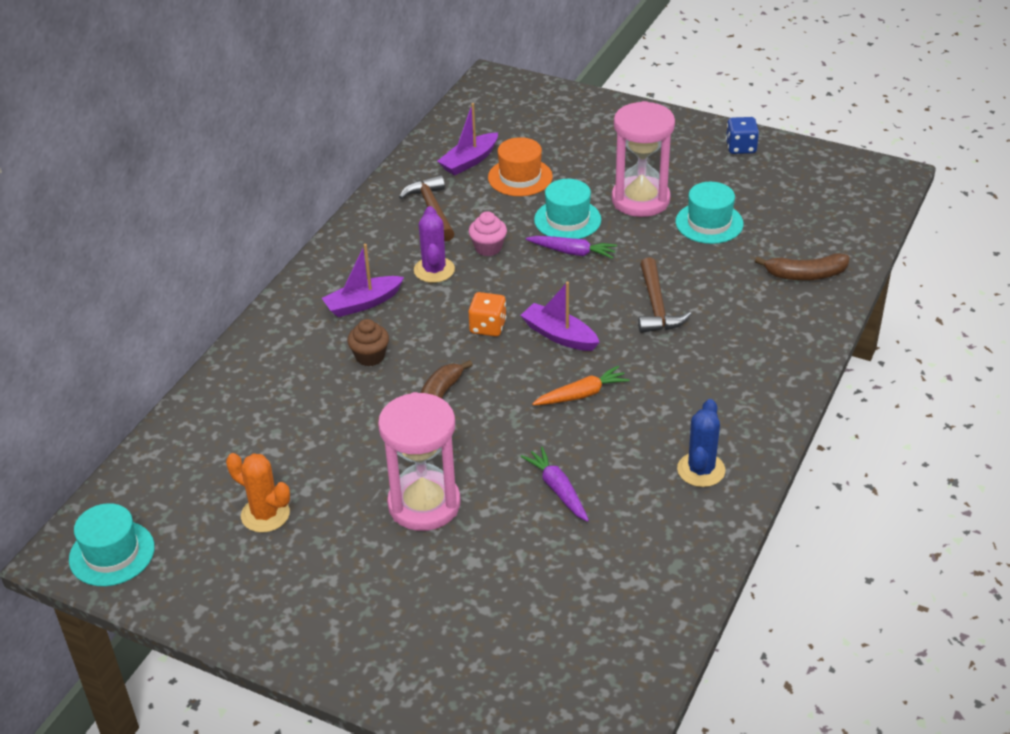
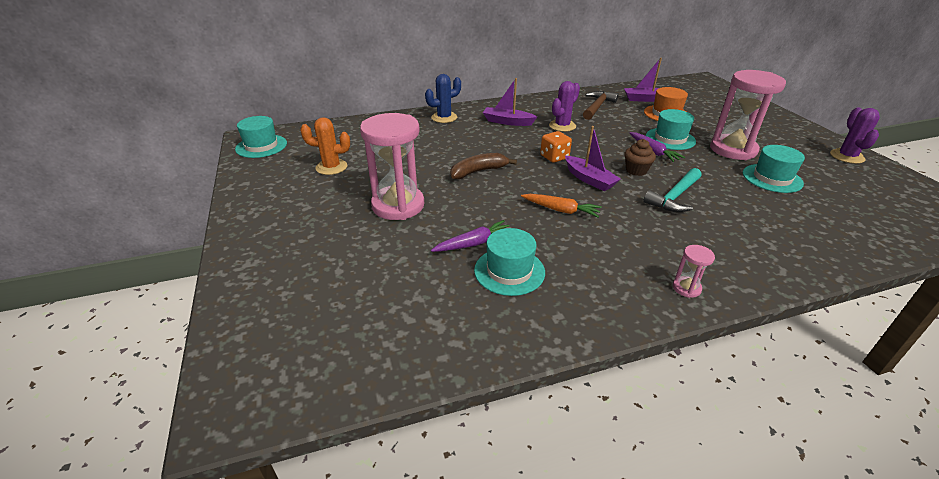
camera: 45 degrees right, 5 degrees down
orange cactus [226,453,290,533] -> orange cactus turned 75 degrees counterclockwise [300,117,350,175]
brown cupcake [347,319,389,367] -> brown cupcake moved to [624,139,656,176]
pink cupcake [469,211,507,256] -> none
purple boat [521,282,600,351] -> purple boat turned 150 degrees clockwise [565,126,621,191]
purple carrot [521,447,589,522] -> purple carrot turned 45 degrees clockwise [431,220,510,252]
brown hammer [638,257,691,333] -> turquoise hammer [643,168,701,212]
blue cactus [677,399,725,487] -> blue cactus moved to [425,74,461,123]
blue dice [726,117,759,154] -> purple cactus [830,107,880,164]
brown banana [755,253,849,280] -> none
none -> turquoise hat [474,228,545,296]
none -> pink hourglass [673,245,715,298]

